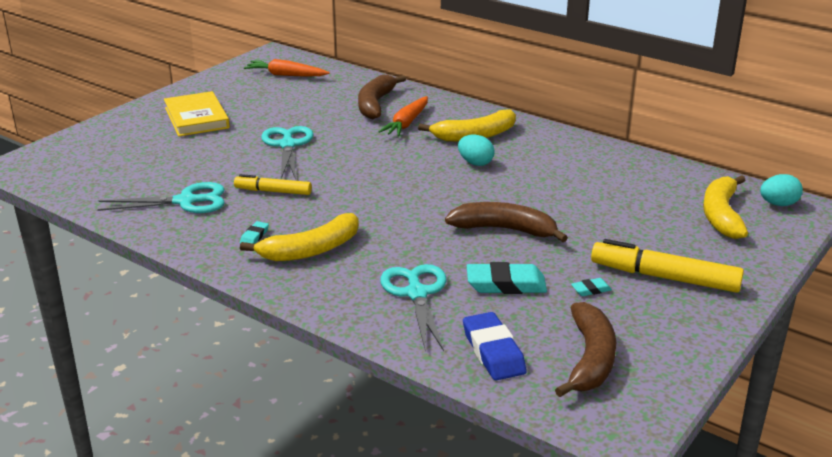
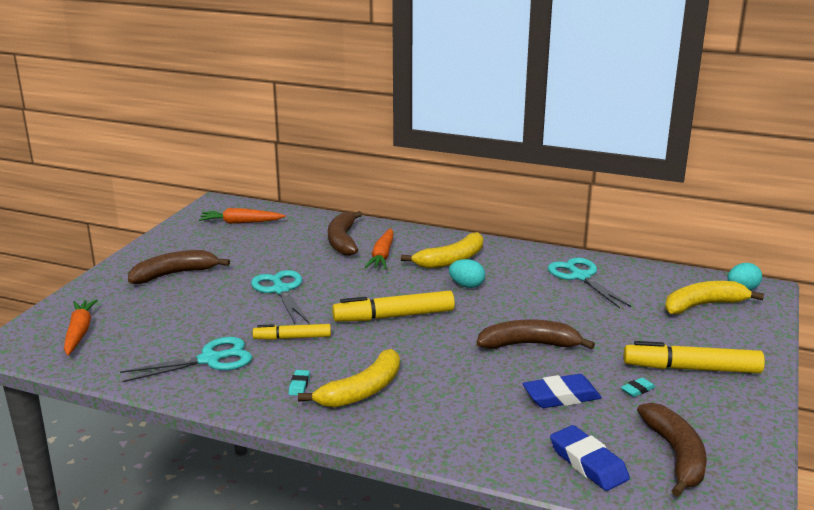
camera: 15 degrees left, 5 degrees down
yellow book [164,91,230,137] -> brown banana [128,250,230,284]
turquoise scissors [380,264,447,351] -> turquoise scissors moved to [548,258,631,308]
turquoise eraser [467,262,547,294] -> blue eraser [523,374,602,408]
yellow banana [703,175,748,239] -> yellow banana turned 75 degrees clockwise [665,281,764,314]
none -> orange carrot [64,299,98,356]
none -> yellow marker [332,291,455,322]

